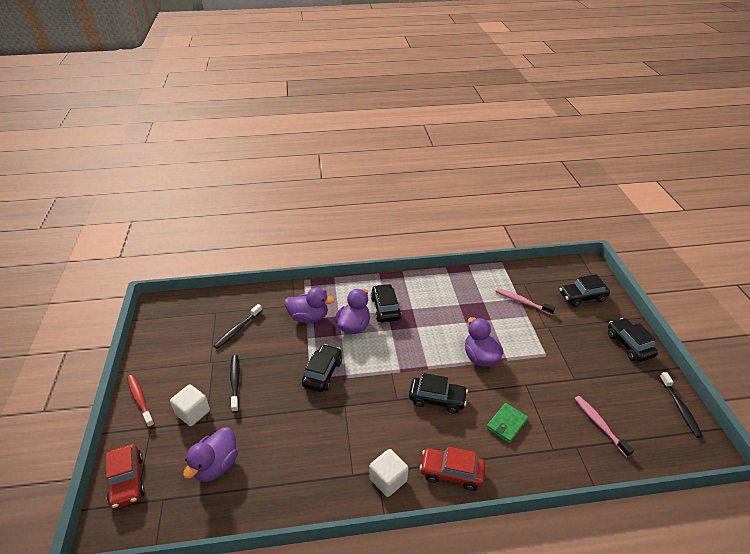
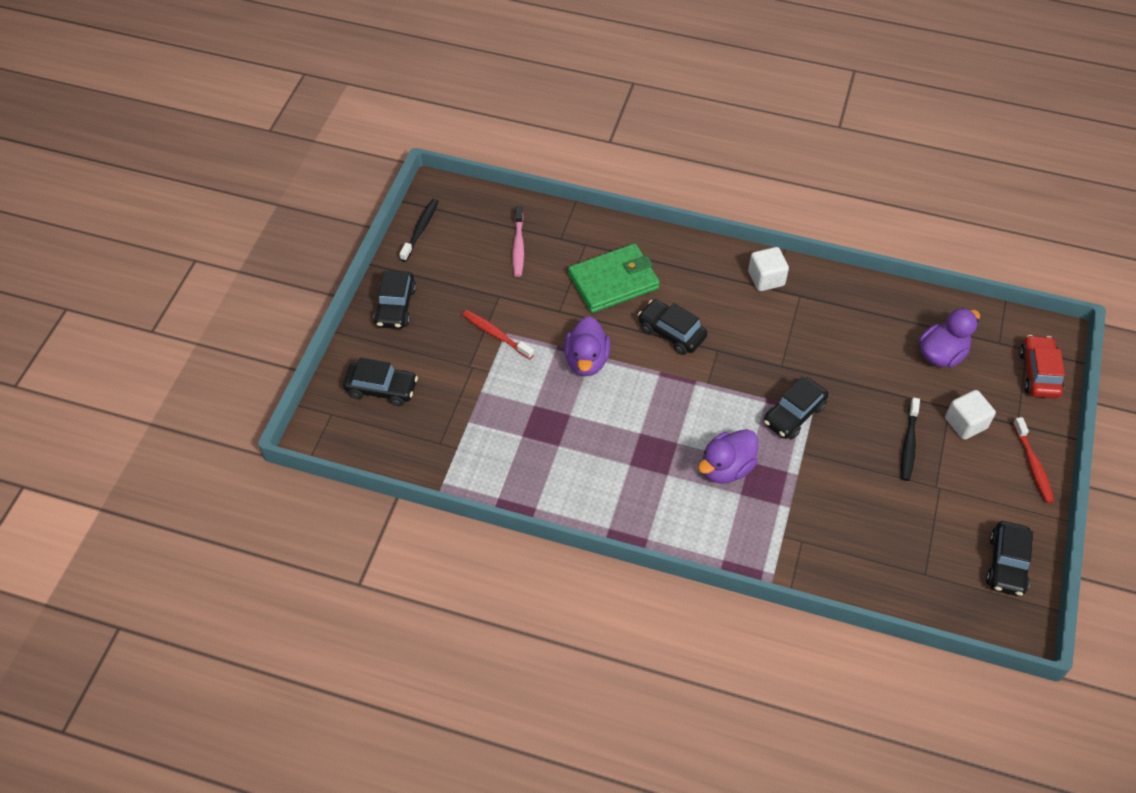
camera: 155 degrees left, 15 degrees up
black toothbrush [214,304,263,349] -> none
purple duck [284,288,335,323] -> none
black car [371,284,401,322] -> black car moved to [986,521,1033,596]
red car [420,447,486,491] -> none
green wallet [486,403,528,443] -> green wallet [568,243,660,313], size x1.83
pink toothbrush [495,288,555,315] -> none
none -> red toothbrush [462,310,534,359]

